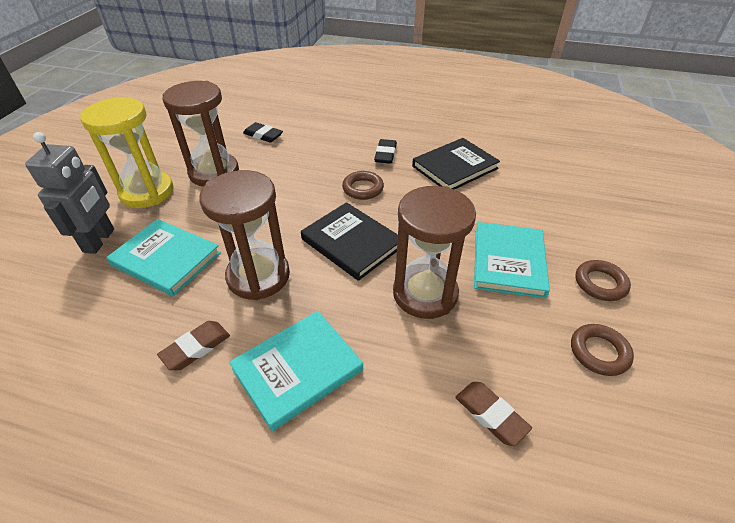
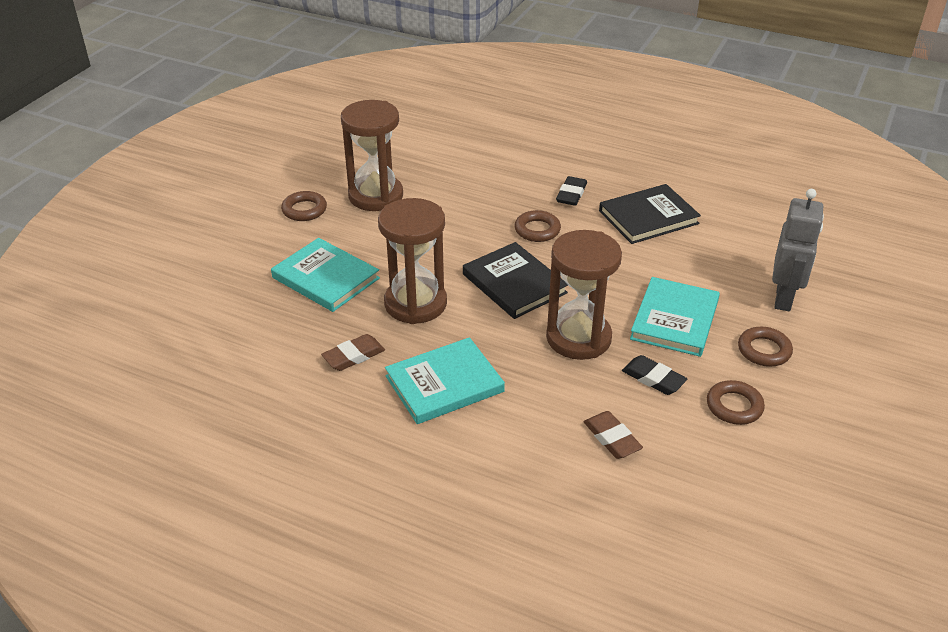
camera: 10 degrees right, 5 degrees down
grey robot [25,132,114,254] -> grey robot moved to [772,189,824,311]
yellow hourglass [80,97,173,208] -> brown ring [281,191,327,221]
black eraser [243,122,283,143] -> black eraser moved to [622,355,687,395]

